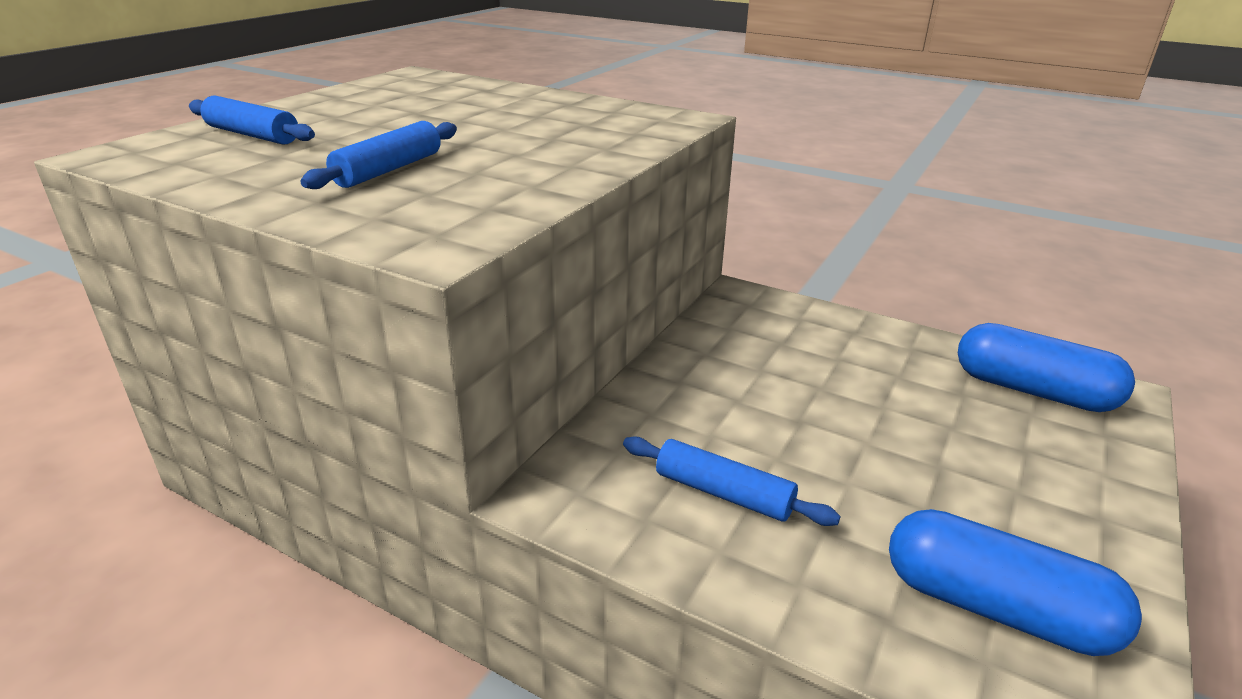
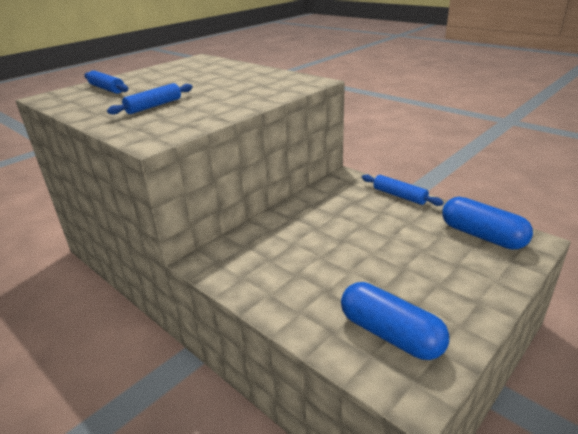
camera: 15 degrees right, 0 degrees up
blue rolling pin [623,436,841,526] -> blue rolling pin moved to [362,174,444,206]

